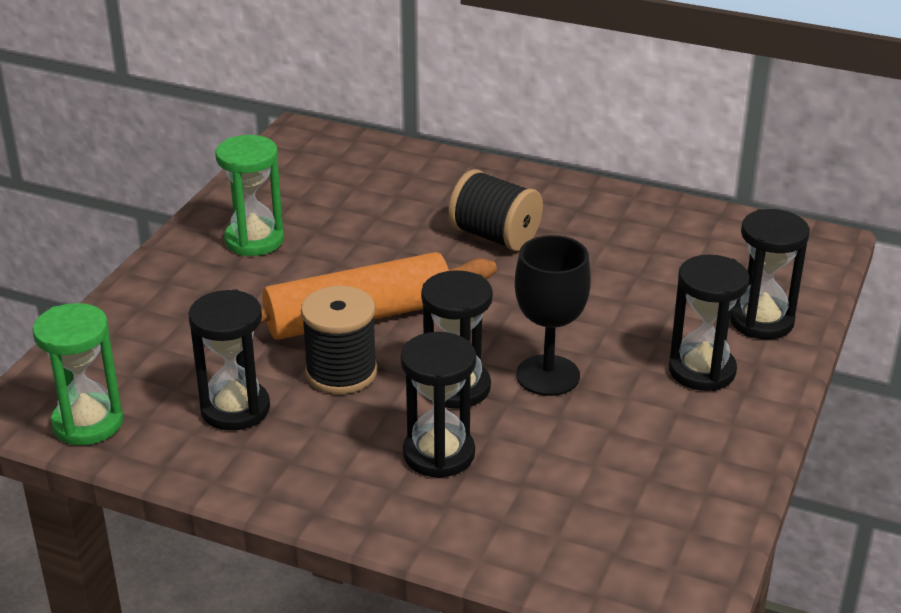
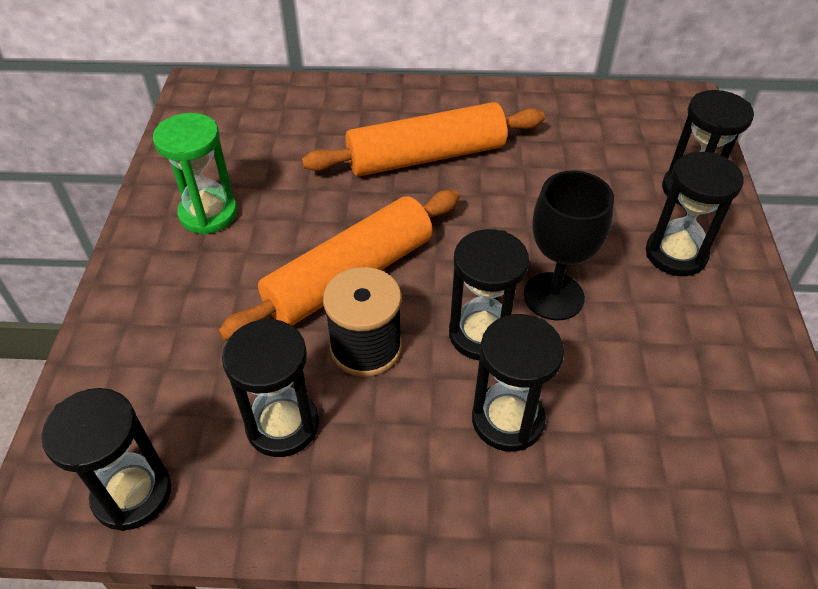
camera: 20 degrees left, 15 degrees up
green hourglass [33,303,123,445] -> black hourglass [41,388,171,531]
black spool [449,169,543,251] -> orange rolling pin [302,102,545,176]

